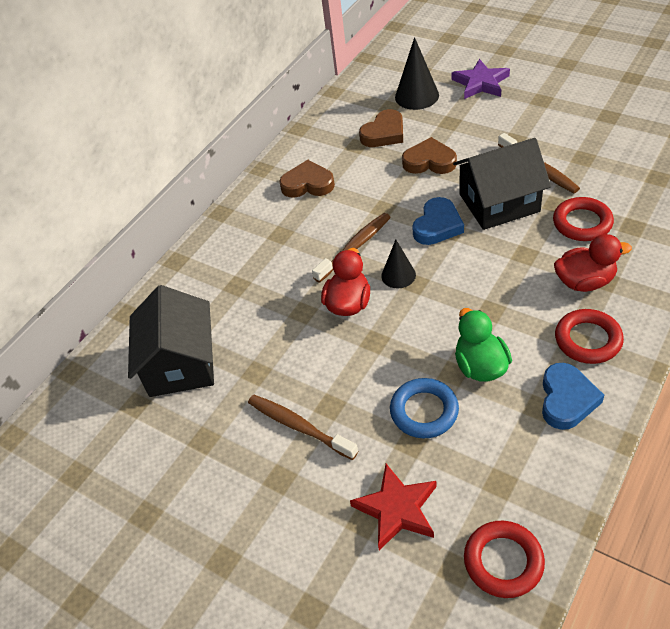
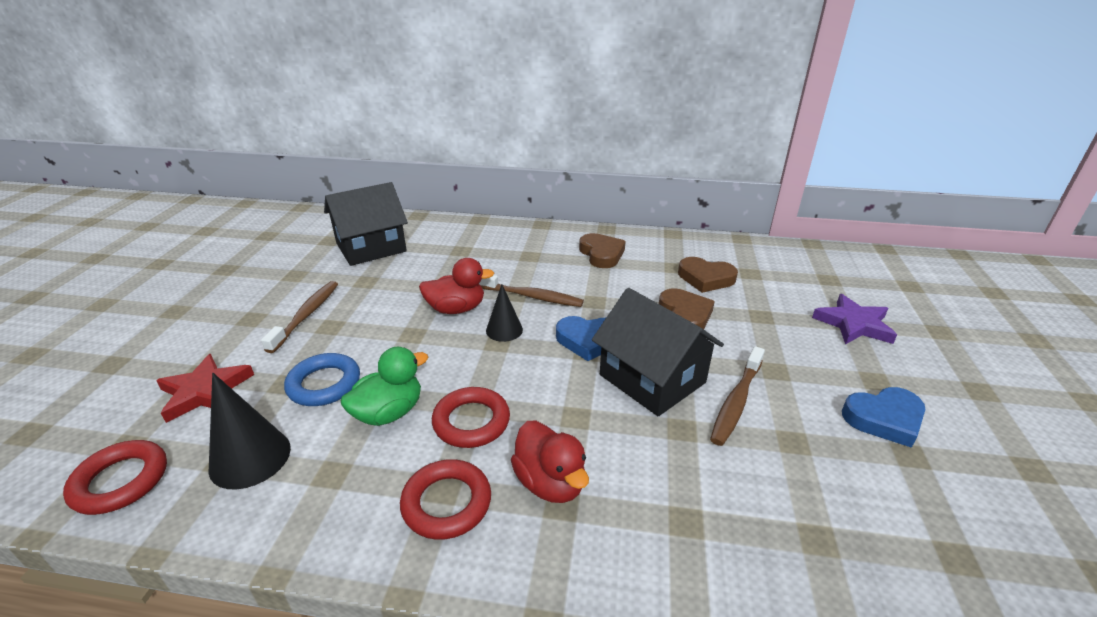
camera: 60 degrees right, 15 degrees down
black cone [395,37,439,110] -> black cone moved to [208,373,291,489]
blue heart [542,363,604,430] -> blue heart moved to [842,387,926,448]
red ring [553,197,614,241] -> red ring moved to [432,387,510,448]

